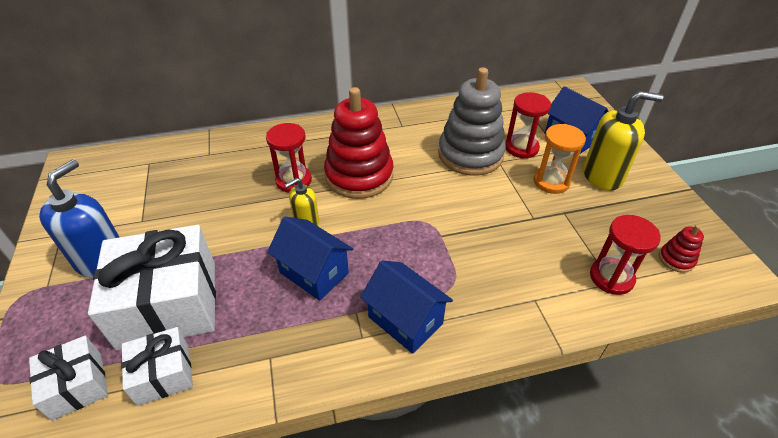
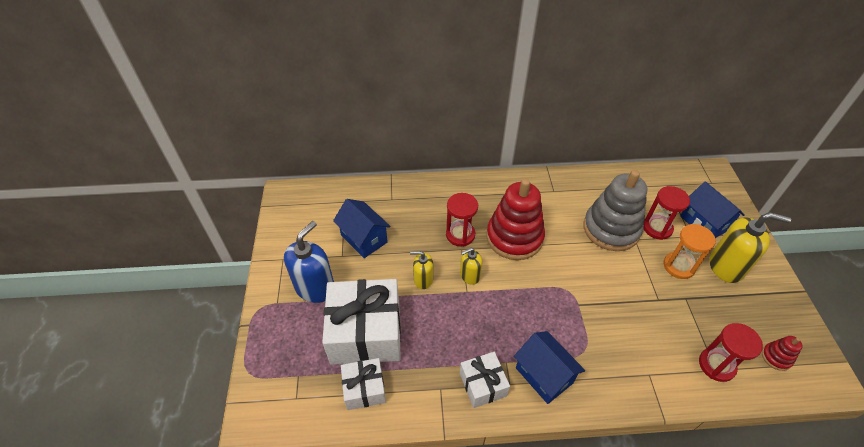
camera: 10 degrees right, 5 degrees up
white gift [29,335,108,421] -> white gift moved to [460,352,510,408]
blue house [267,217,353,301] -> blue house moved to [333,199,391,258]
none -> yellow soap dispenser [410,251,433,289]

